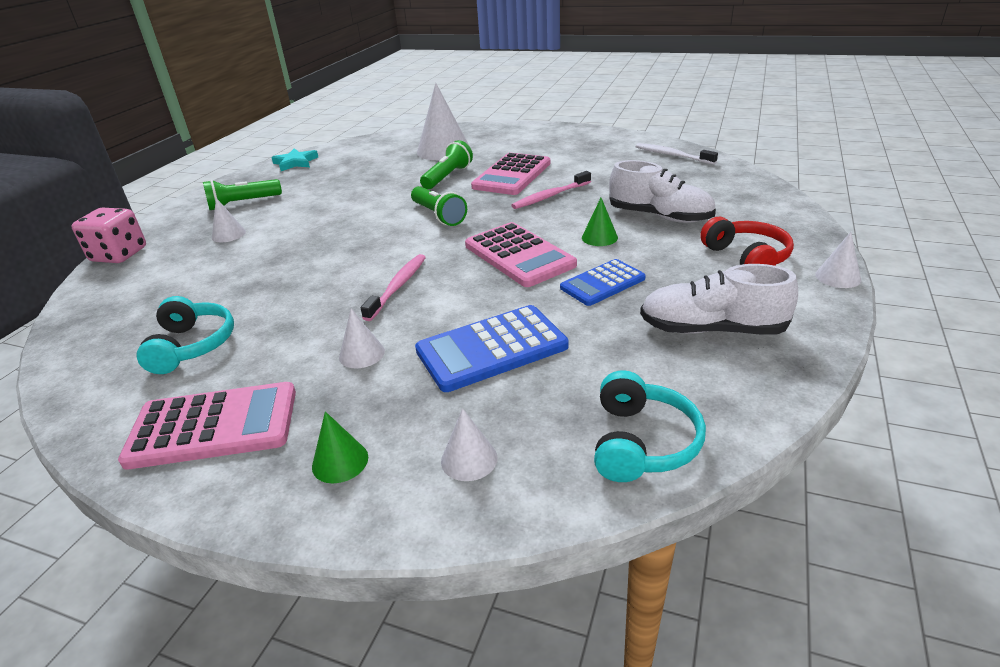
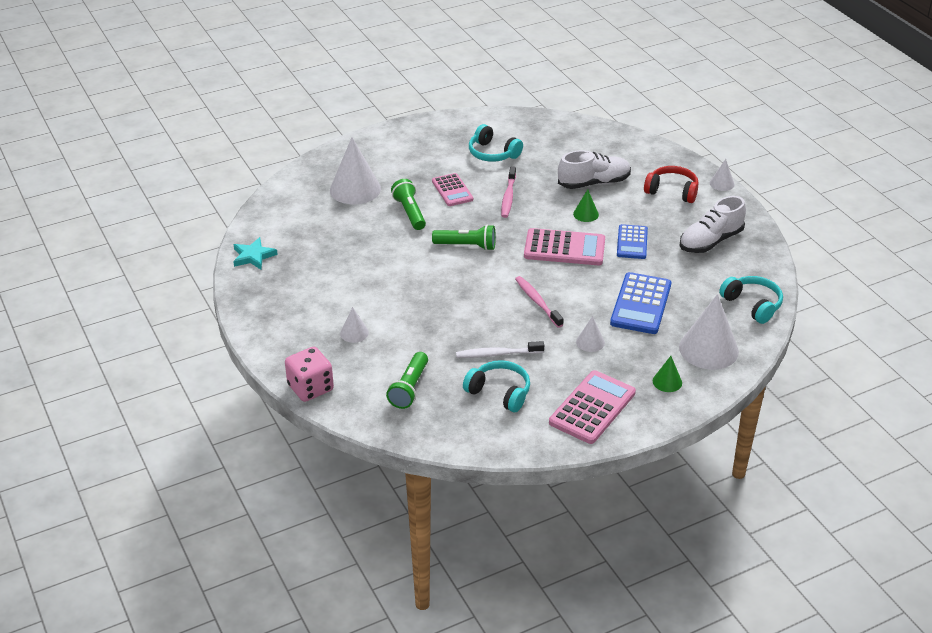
camera: 50 degrees left, 5 degrees up
green flashlight [203,179,282,210] -> green flashlight moved to [386,352,428,409]
white cone [441,408,497,481] -> white cone [679,294,739,370], size x2.06
pink calculator [471,153,550,195] -> pink calculator [432,173,473,206], size x0.65
white toothbrush [635,143,718,165] -> white toothbrush moved to [456,341,544,358]
none -> turquoise headphones [469,124,523,162]

